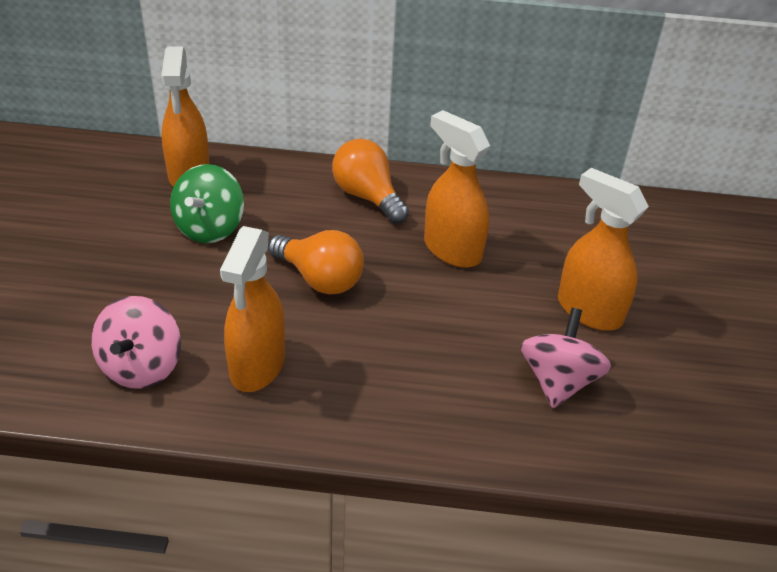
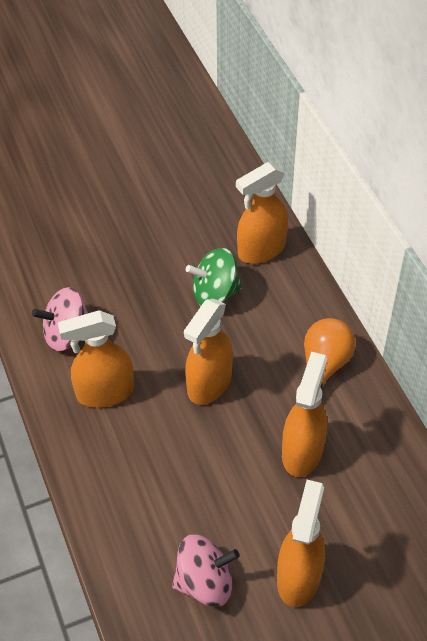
camera: 65 degrees right, 10 degrees up
orange light bulb [268,230,364,294] -> orange spray bottle [184,299,233,405]

